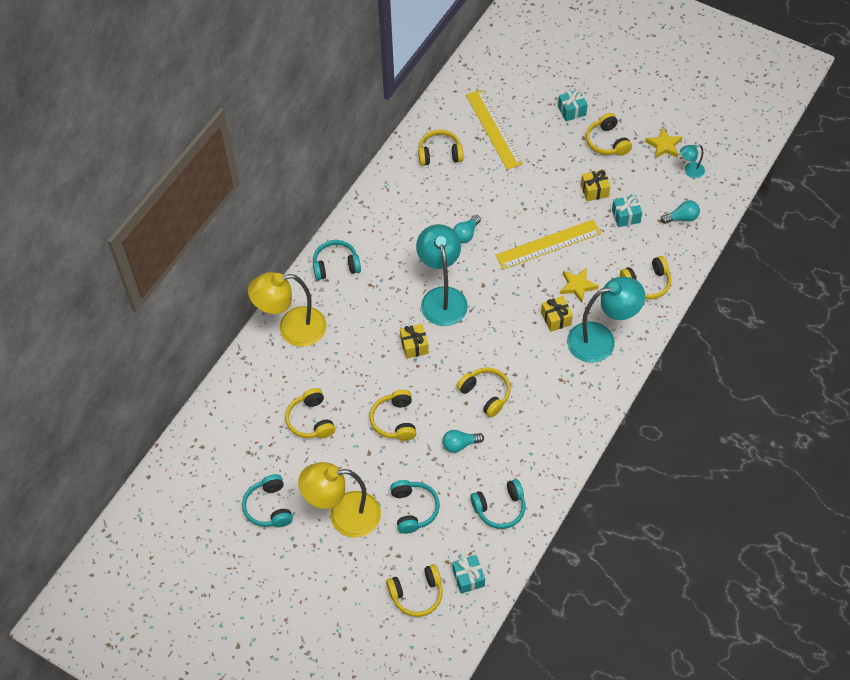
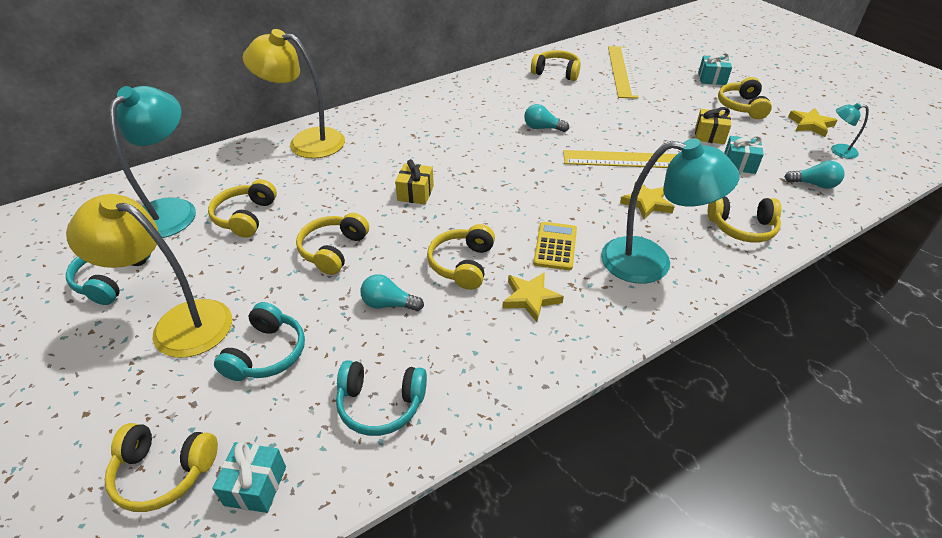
camera: 25 degrees right, 15 degrees down
turquoise headphones [313,240,361,280] -> none
turquoise lamp [416,224,468,326] -> turquoise lamp moved to [109,86,196,238]
turquoise light bulb [453,215,481,243] -> turquoise light bulb turned 45 degrees clockwise [524,104,569,132]
yellow headphones [456,367,511,417] -> yellow headphones turned 150 degrees counterclockwise [427,224,495,290]
yellow gift [541,296,573,332] -> none
none -> yellow star [502,272,564,322]
none -> yellow calculator [533,222,577,270]

